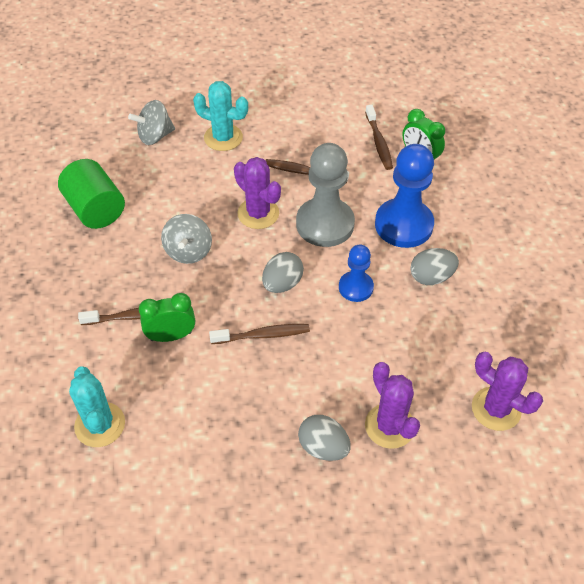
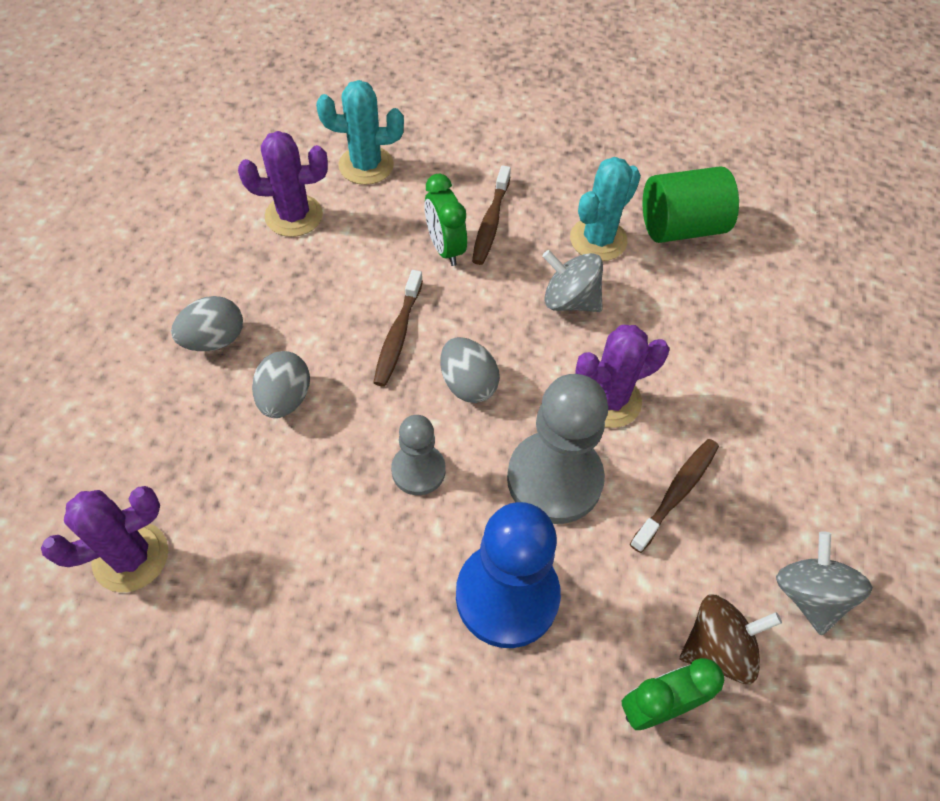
camera: 110 degrees right, 5 degrees up
grey spinning top [128,100,175,145] -> grey spinning top moved to [776,531,873,635]
green clock [139,293,195,342] -> green clock turned 150 degrees clockwise [424,174,467,266]
turquoise cactus [193,81,248,151] -> turquoise cactus moved to [570,157,641,261]
blue pawn [339,245,374,302] -> grey pawn [391,415,445,495]
brown toothbrush [365,105,393,170] -> brown spinning top [680,594,782,684]
purple cactus [365,362,420,449] -> purple cactus moved to [238,131,328,237]
grey egg [410,248,459,285] -> grey egg moved to [252,351,310,418]

